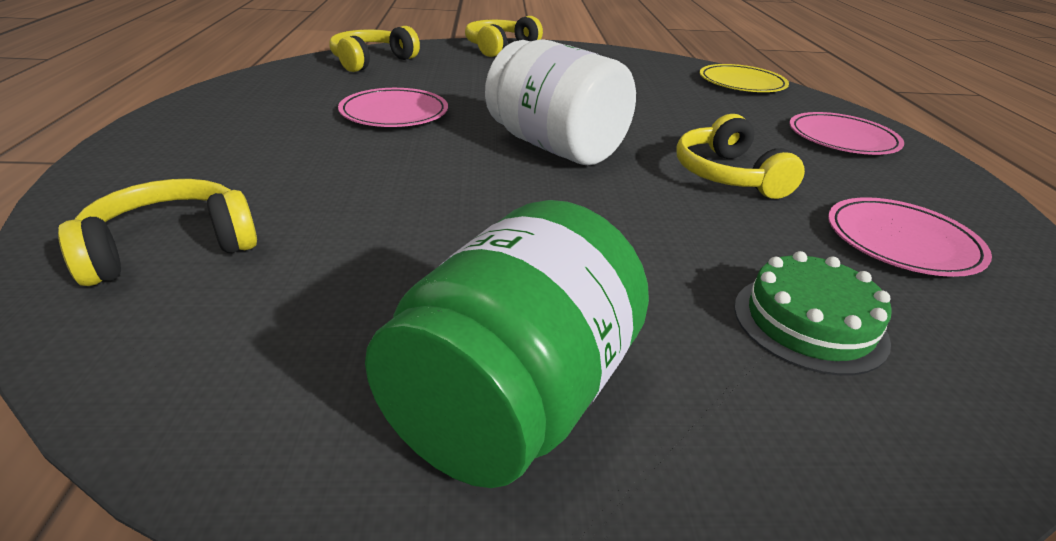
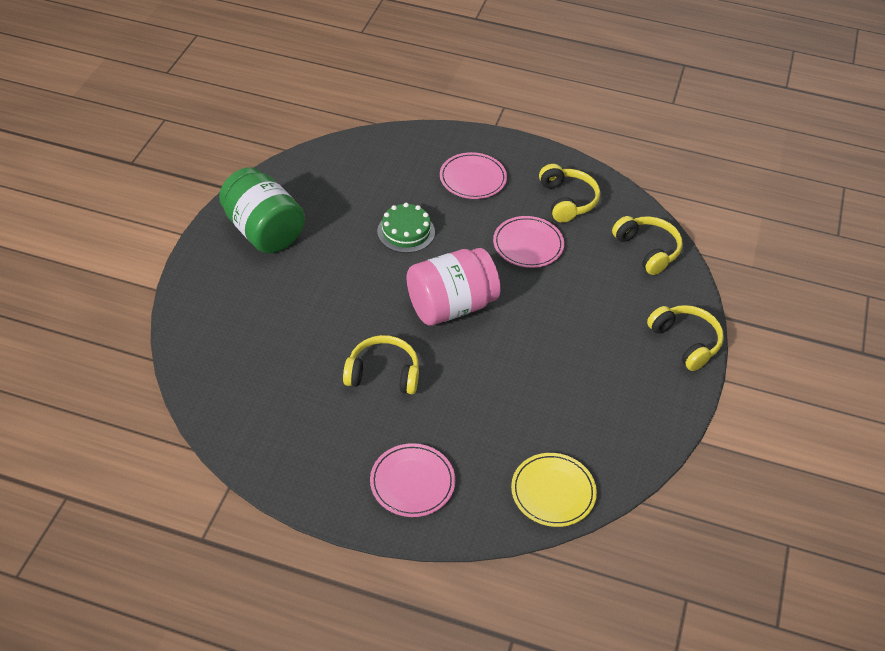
camera: 110 degrees right, 15 degrees up
yellow headphones [58,179,257,286] -> yellow headphones moved to [539,164,600,223]
white jar [485,39,636,165] -> pink jar [407,248,501,326]
green cake [734,251,892,376] -> green cake moved to [377,203,435,253]
pink plate [828,197,992,277] -> pink plate moved to [440,152,507,199]

